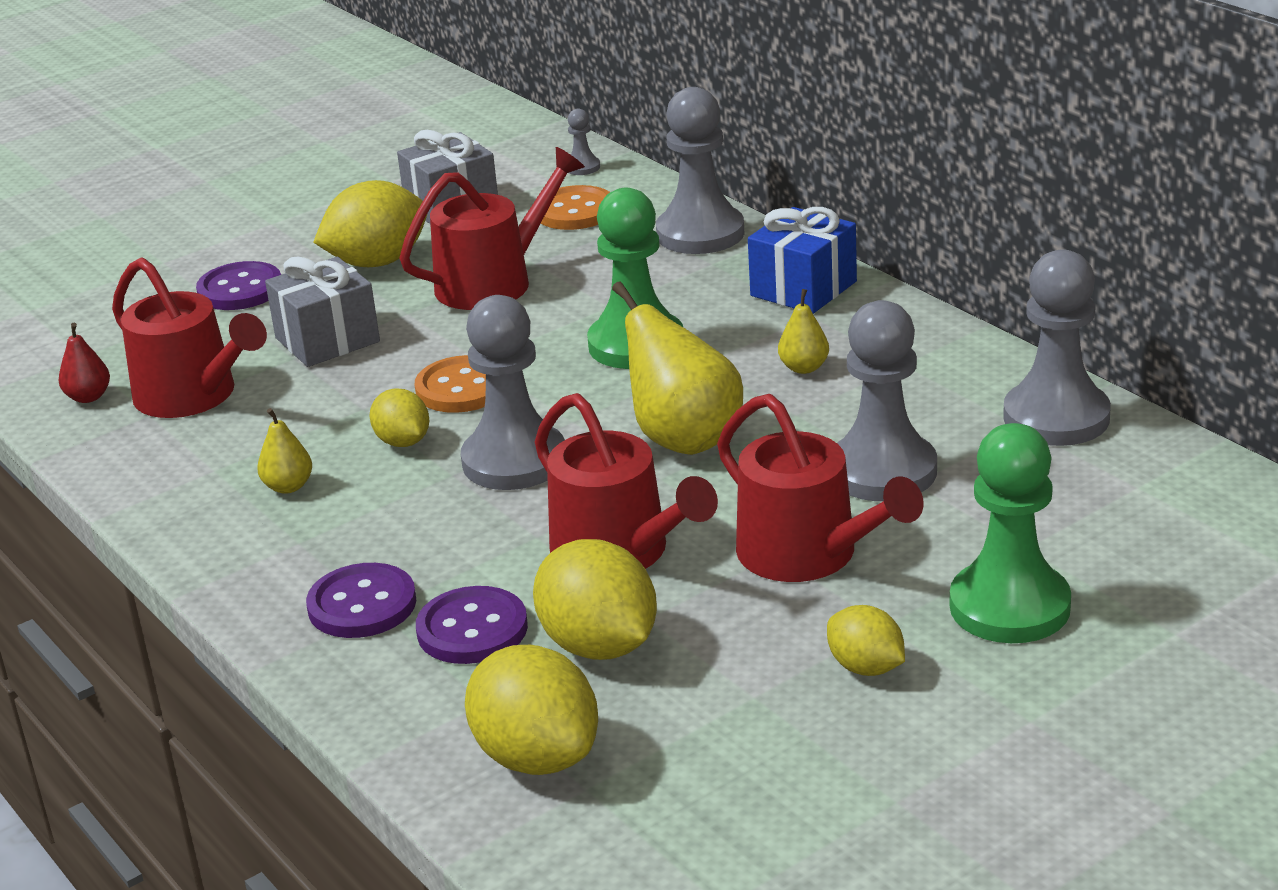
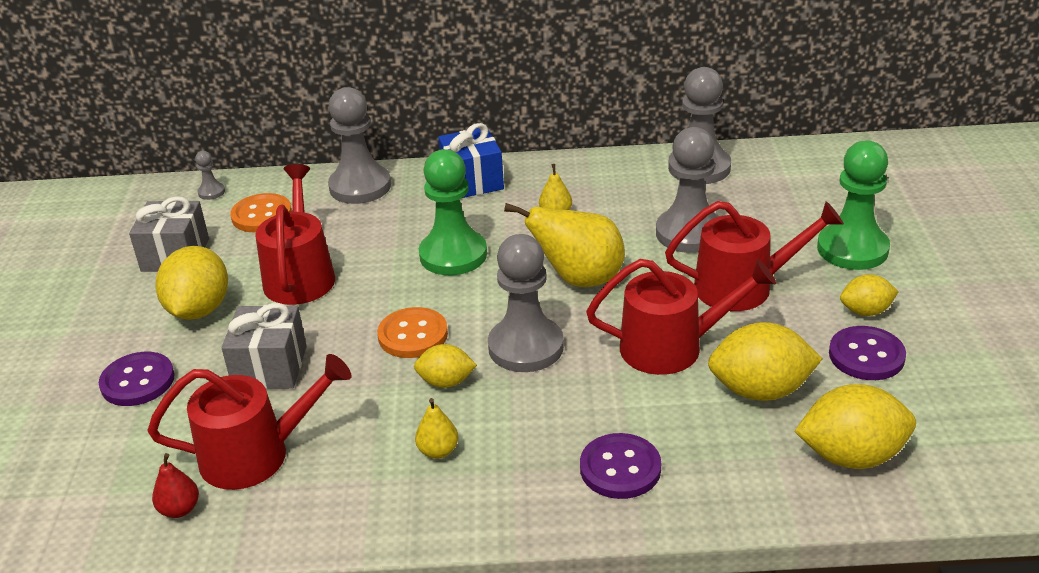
camera: 55 degrees left, 5 degrees up
purple button [416,586,528,664] -> purple button moved to [829,326,906,380]

